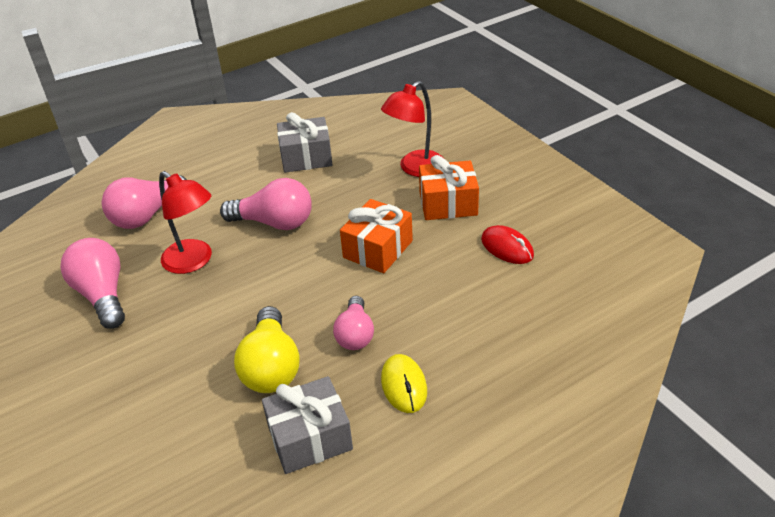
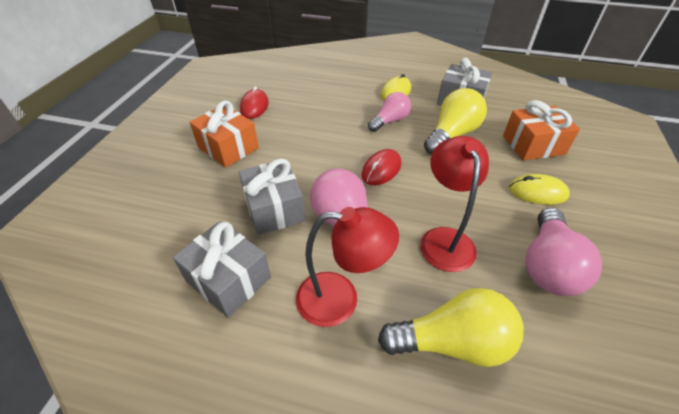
camera: 135 degrees left, 5 degrees up
pink light bulb [102,175,187,229] -> yellow light bulb [378,288,524,367]
orange gift [340,199,413,273] -> orange gift moved to [503,100,580,161]
red lamp [381,81,442,177] -> red lamp moved to [296,207,399,327]
none -> grey gift [239,158,305,235]
none -> red mouse [361,149,401,185]
none -> yellow mouse [509,174,570,205]

